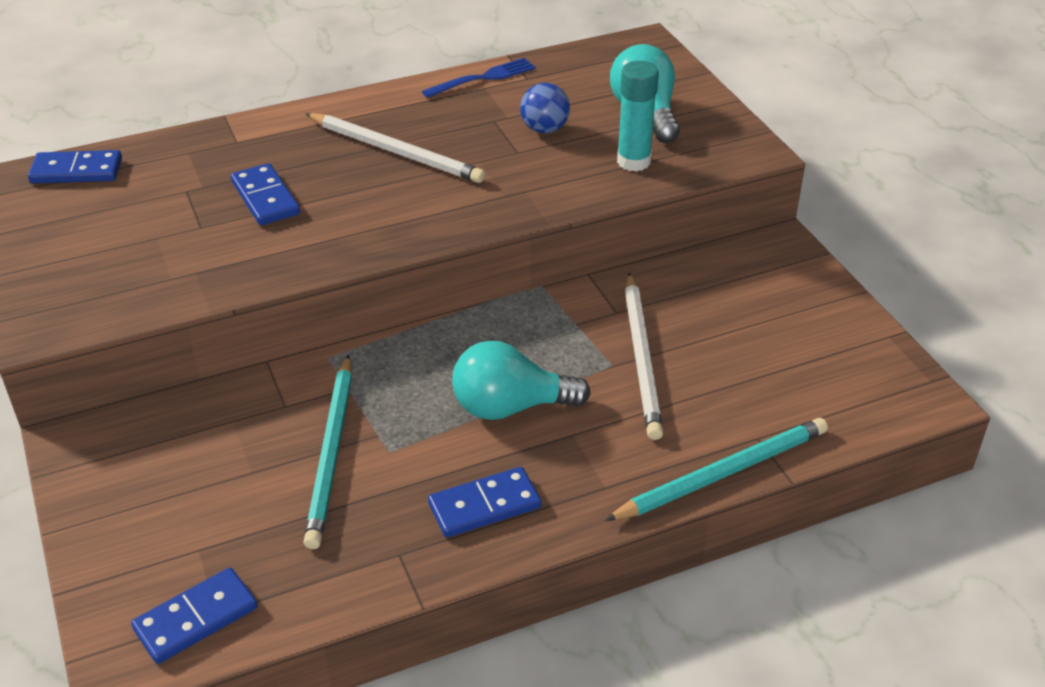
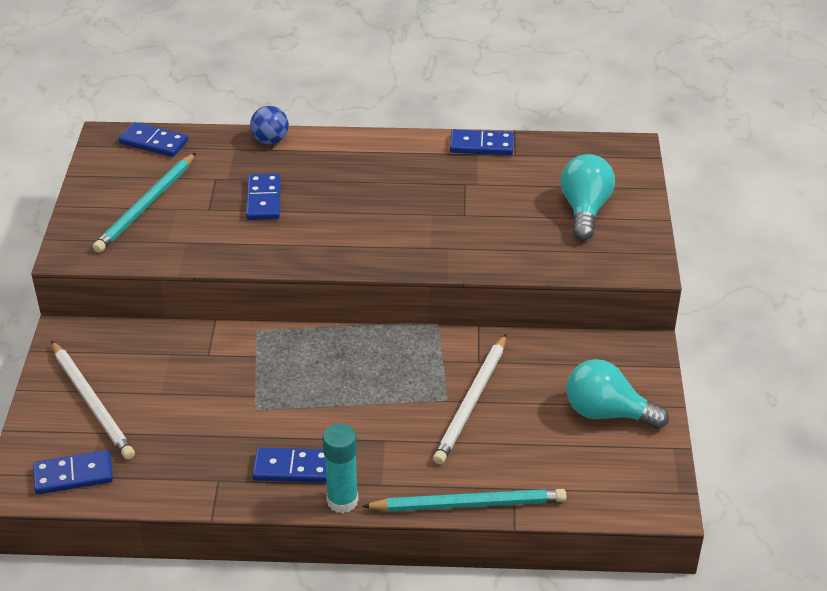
camera: 25 degrees right, 0 degrees up
turquoise pencil [304,354,352,549] -> turquoise pencil moved to [93,153,196,253]
white pencil [305,113,485,183] -> white pencil moved to [51,341,135,460]
blue fork [422,58,536,98] -> blue domino [450,129,514,155]
turquoise light bulb [452,340,591,420] -> turquoise light bulb moved to [566,359,669,429]
blue ball [520,83,570,134] -> blue ball moved to [250,106,289,144]
turquoise glue stick [617,61,659,172] -> turquoise glue stick moved to [323,424,358,513]

